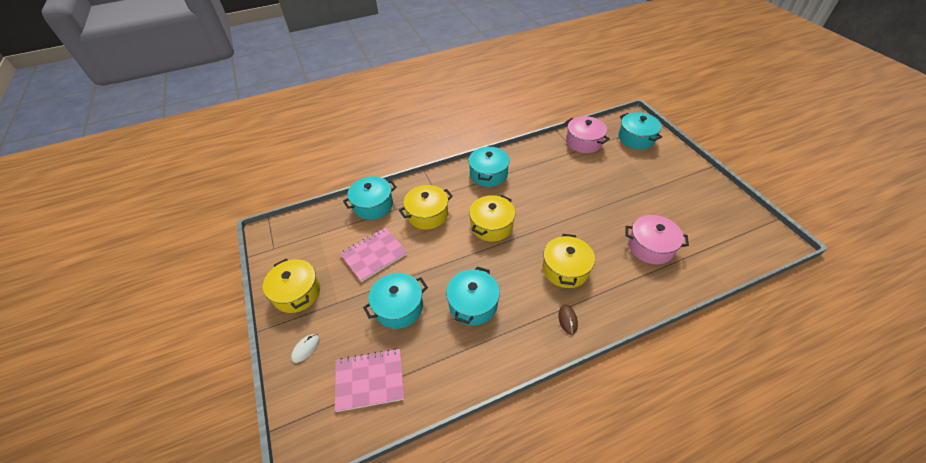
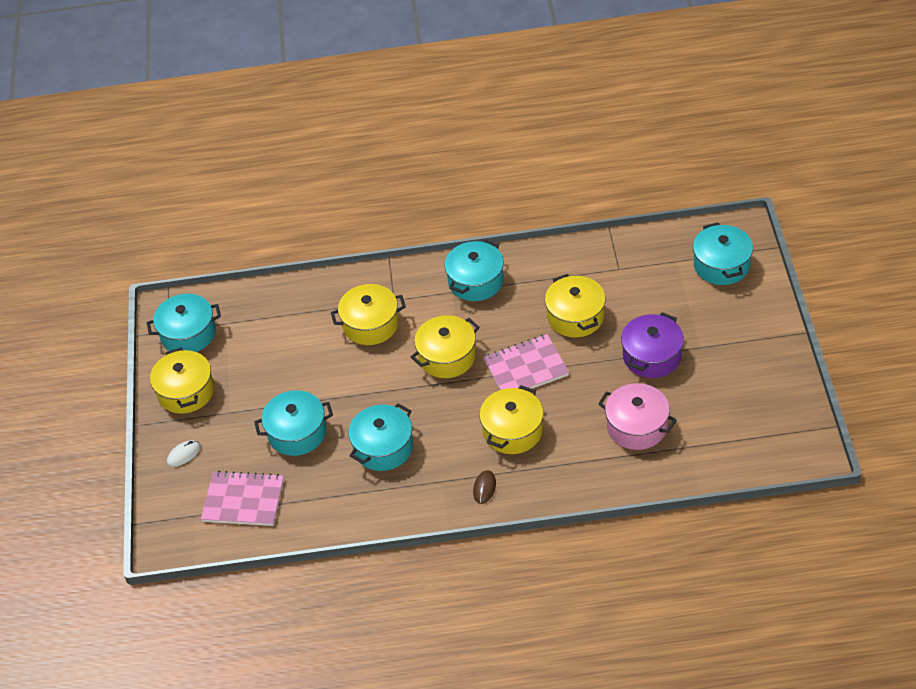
camera: 20 degrees right, 0 degrees up
pink notebook [340,227,407,282] -> pink notebook moved to [483,334,569,390]
turquoise pot [343,176,397,220] -> turquoise pot moved to [146,294,221,352]
pink pot [565,116,610,153] -> none
none -> yellow pot [545,274,606,338]
none -> purple pot [621,312,684,378]

